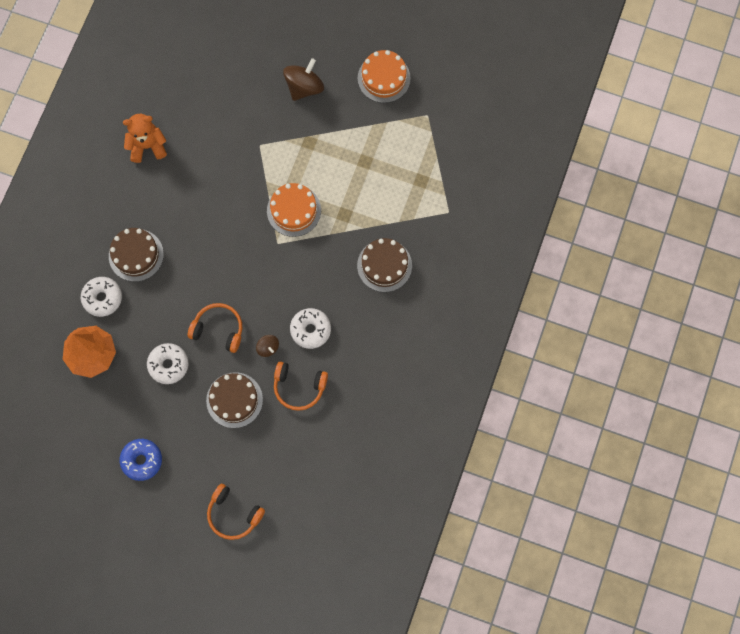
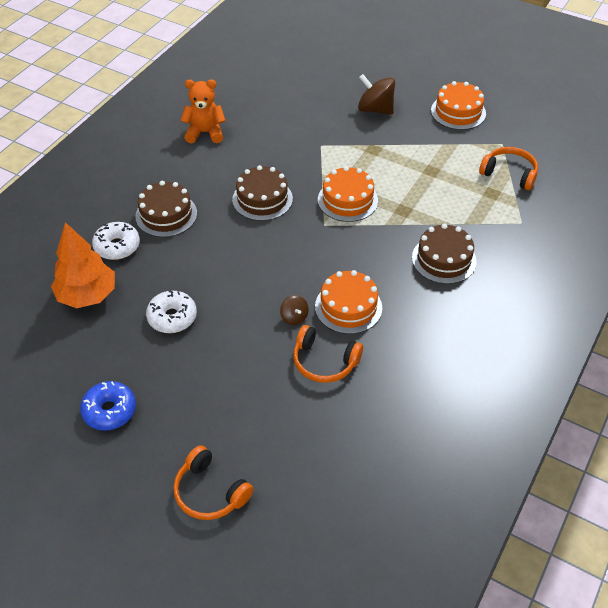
camera: 10 degrees right, 25 degrees down
orange headphones [188,303,242,353] -> orange headphones moved to [479,147,538,190]
brown cake [206,372,263,428] -> brown cake moved to [232,165,293,221]
brown spinning top [283,58,324,101] -> brown spinning top turned 105 degrees counterclockwise [358,74,395,115]
white donut [290,308,331,349] -> orange cake [315,270,382,334]

